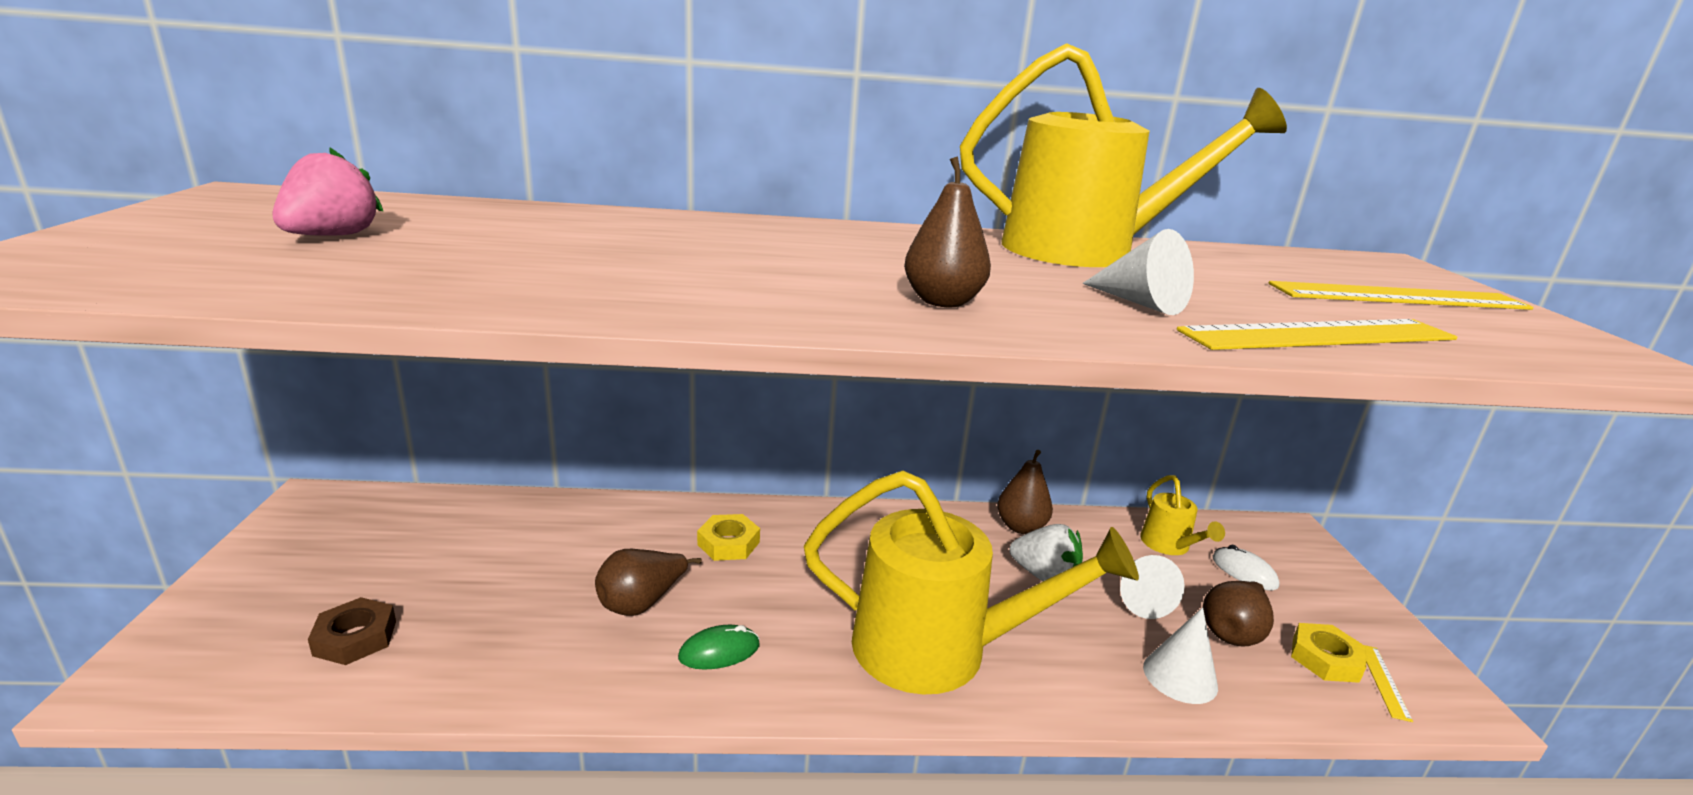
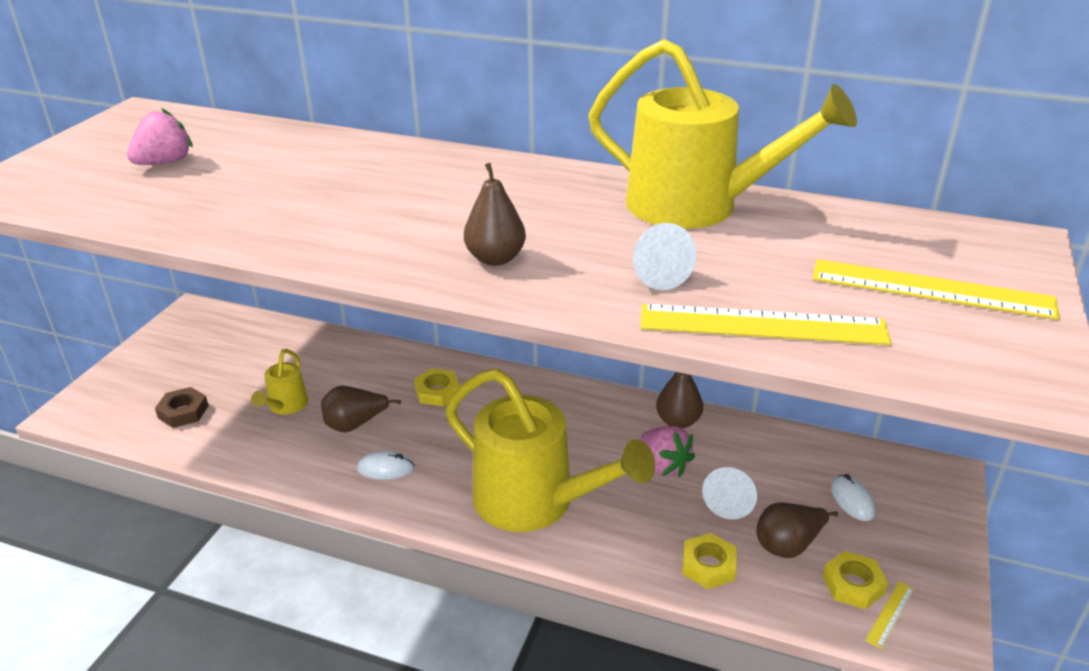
camera: 25 degrees right, 10 degrees up
green mouse [678,625,760,670] -> white mouse [357,451,415,480]
white strawberry [1010,524,1083,581] -> pink strawberry [639,426,695,477]
yellow watering can [1140,475,1225,555] -> yellow watering can moved to [251,349,308,415]
white cone [1143,607,1218,704] -> yellow nut [682,533,737,589]

